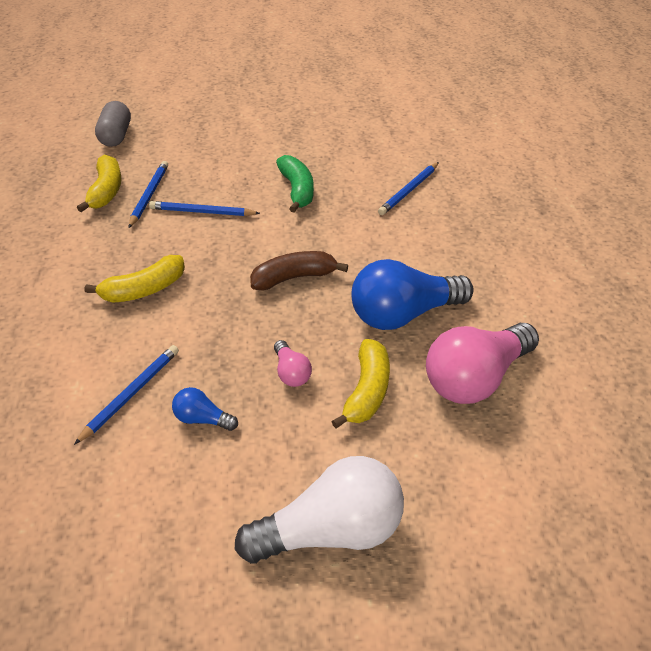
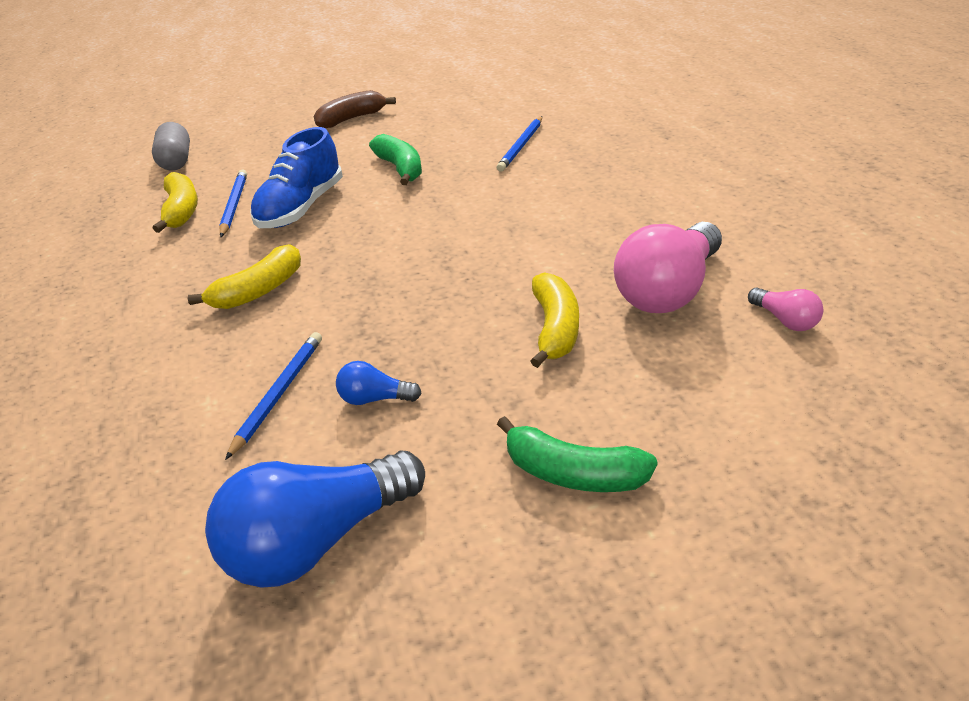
camera: 10 degrees left, 5 degrees down
blue pencil [149,201,260,216] -> blue shoe [250,127,343,228]
white light bulb [235,456,404,563] -> green banana [497,416,658,492]
brown banana [250,251,348,291] -> brown banana moved to [314,90,396,128]
pink light bulb [274,340,312,387] -> pink light bulb moved to [748,288,823,331]
blue light bulb [351,259,474,330] -> blue light bulb moved to [205,450,425,588]

